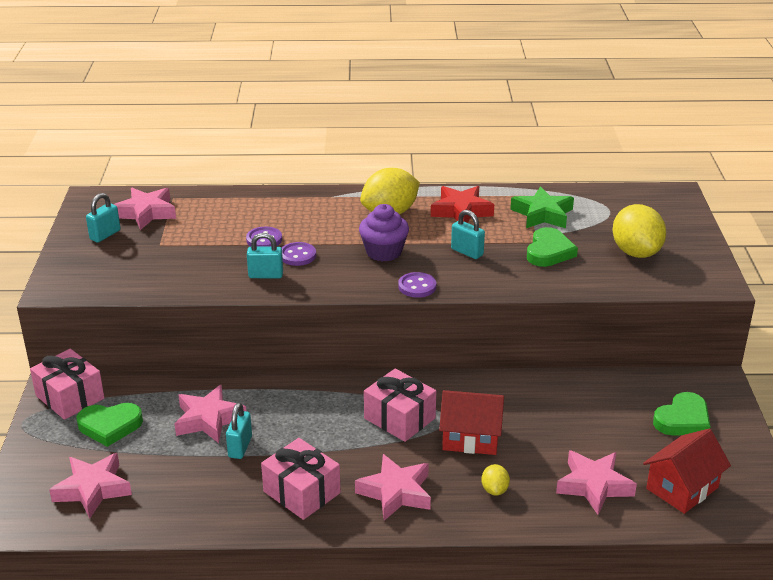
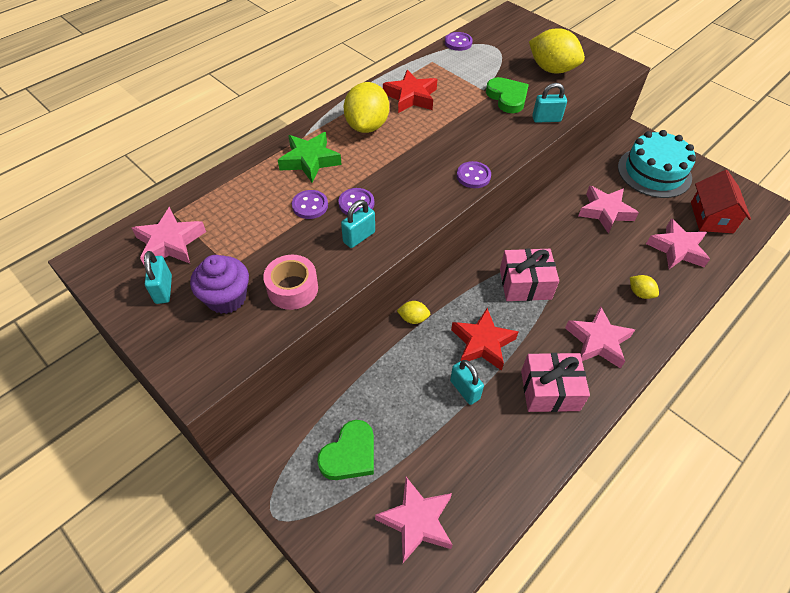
camera: 45 degrees left, 20 degrees up
pink gift [30,349,104,420] -> none
pink star [175,384,246,443] -> pink star moved to [578,186,639,234]
purple cupcake [359,204,409,262] -> purple cupcake moved to [190,255,249,314]
red house [439,390,504,455] -> none
turquoise padlock [451,210,485,259] -> turquoise padlock moved to [532,83,567,123]
green star [510,186,574,228] -> green star moved to [278,132,341,182]
green heart [653,392,711,435] -> turquoise cake [618,130,696,198]
none -> pink tape [263,255,318,310]
none -> yellow lemon [397,301,430,324]
none -> purple button [445,32,473,51]
none -> red star [451,308,518,371]

